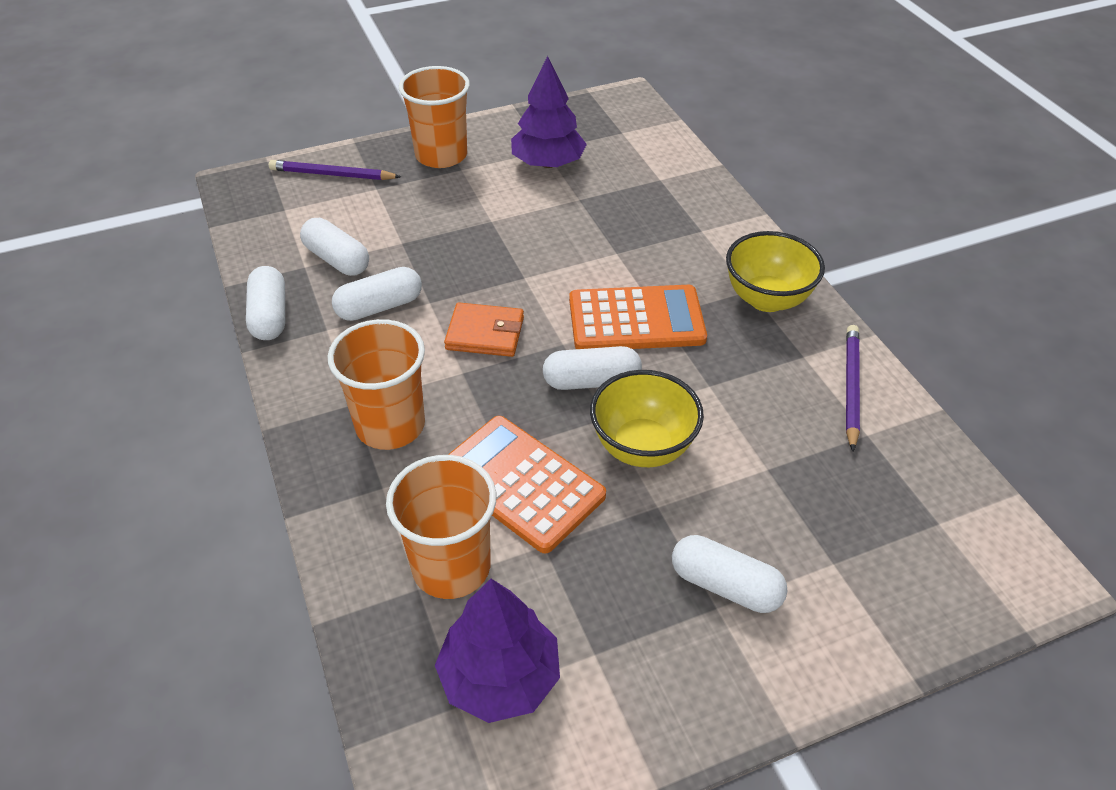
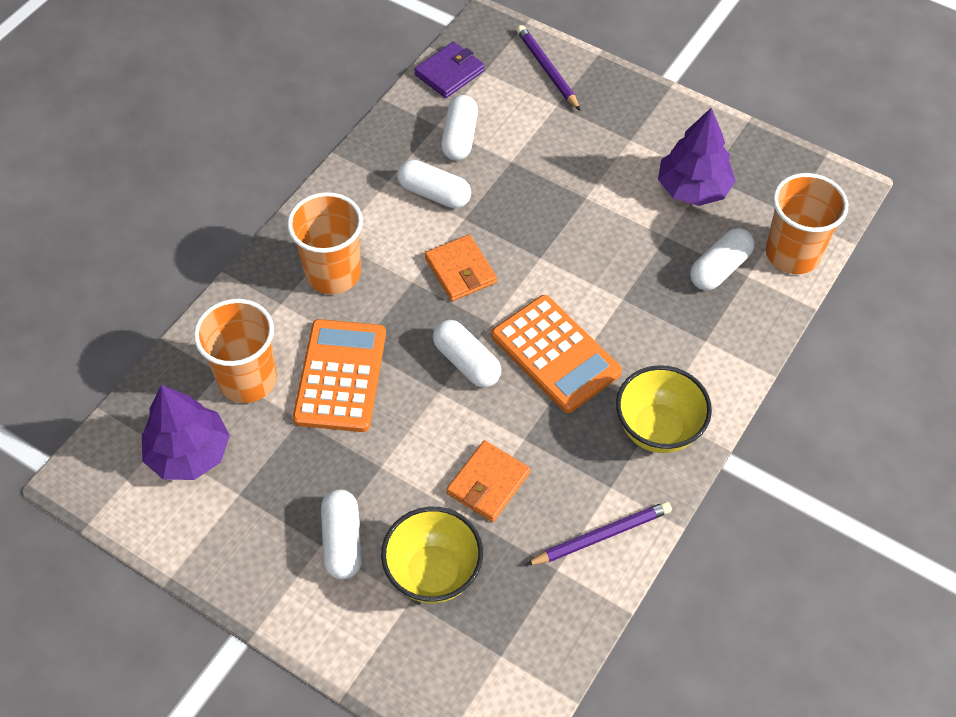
camera: 55 degrees right, 10 degrees up
white capsule [246,266,285,340] -> white capsule moved to [690,228,755,290]
orange cup [399,66,470,168] -> orange cup moved to [766,173,848,274]
yellow bowl [590,370,704,467] -> yellow bowl moved to [381,507,483,603]
none -> purple wallet [414,42,485,98]
none -> orange wallet [446,441,530,522]

